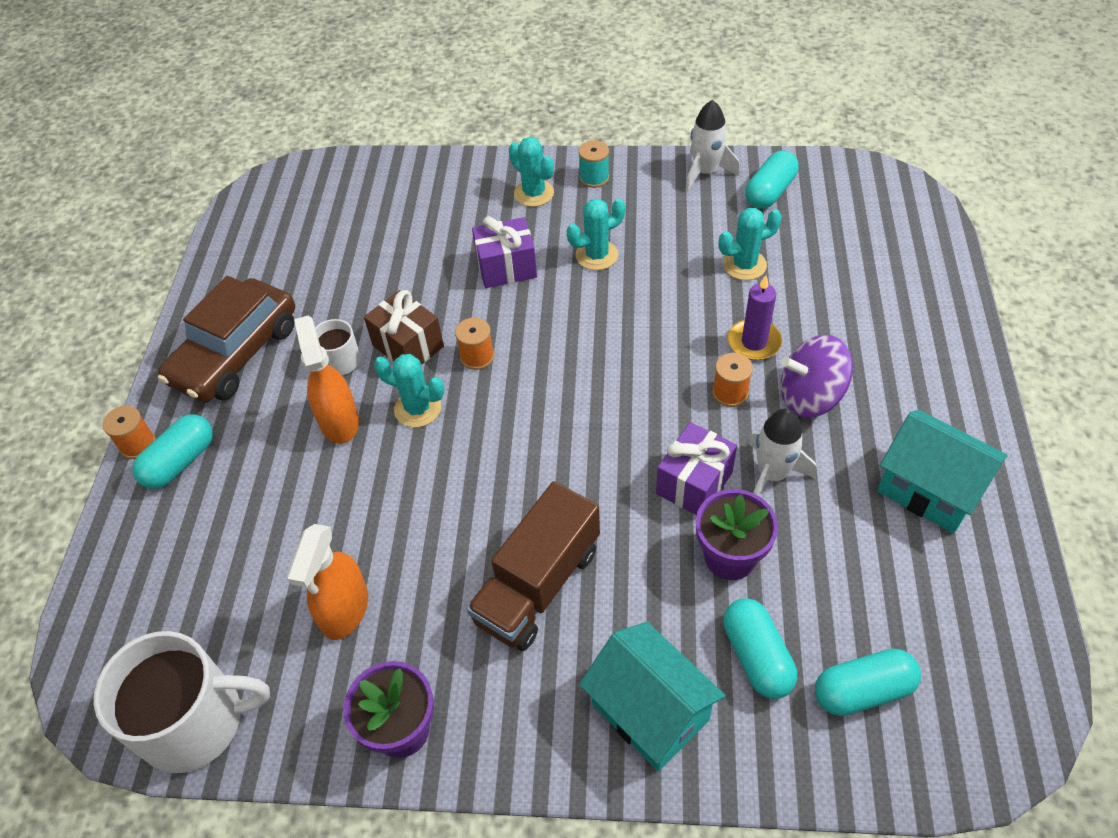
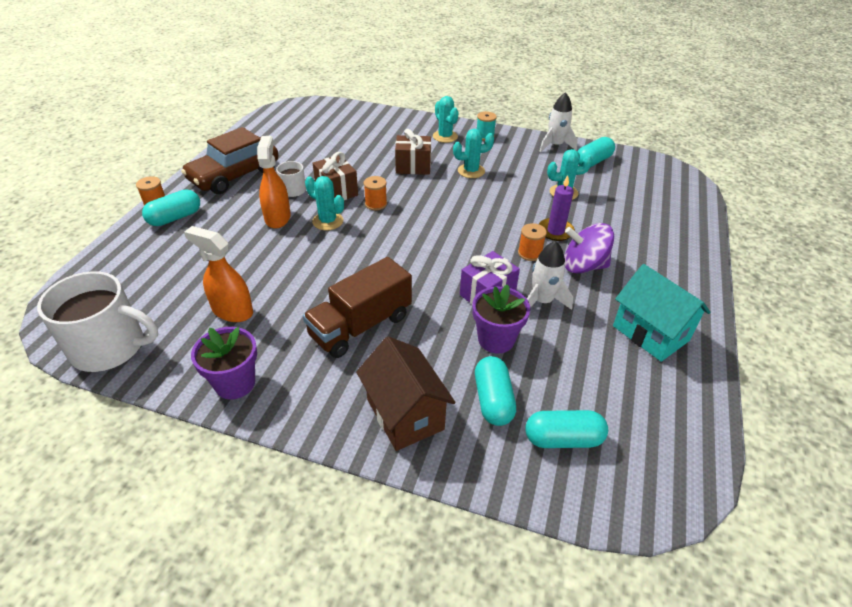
camera: 10 degrees right, 10 degrees down
orange spray bottle [287,524,368,640] -> orange spray bottle turned 90 degrees clockwise [184,226,253,322]
purple gift [472,216,537,288] -> brown gift [395,129,431,175]
turquoise house [579,622,726,771] -> brown house [356,336,456,451]

